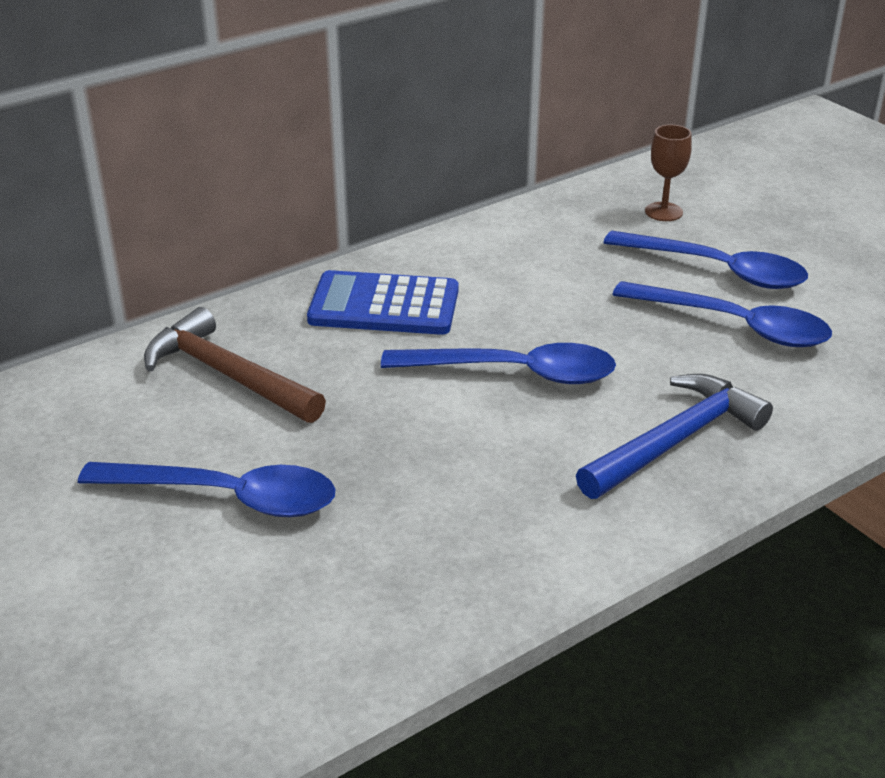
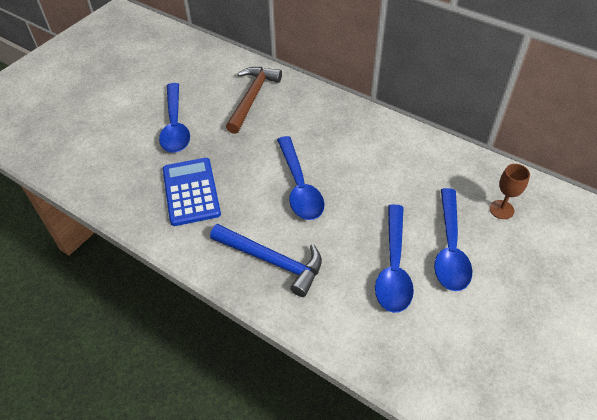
camera: 70 degrees right, 15 degrees up
blue calculator [307,270,459,335] -> blue calculator moved to [163,158,221,226]

